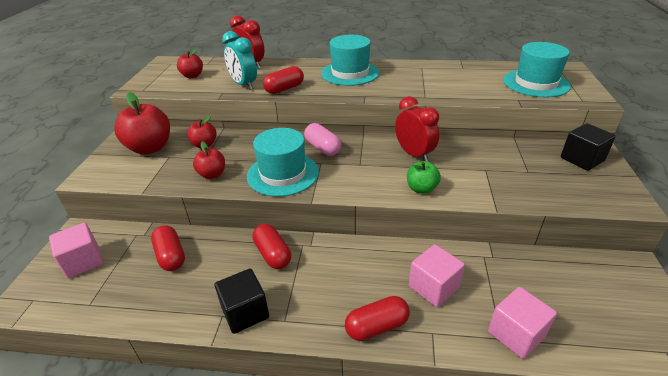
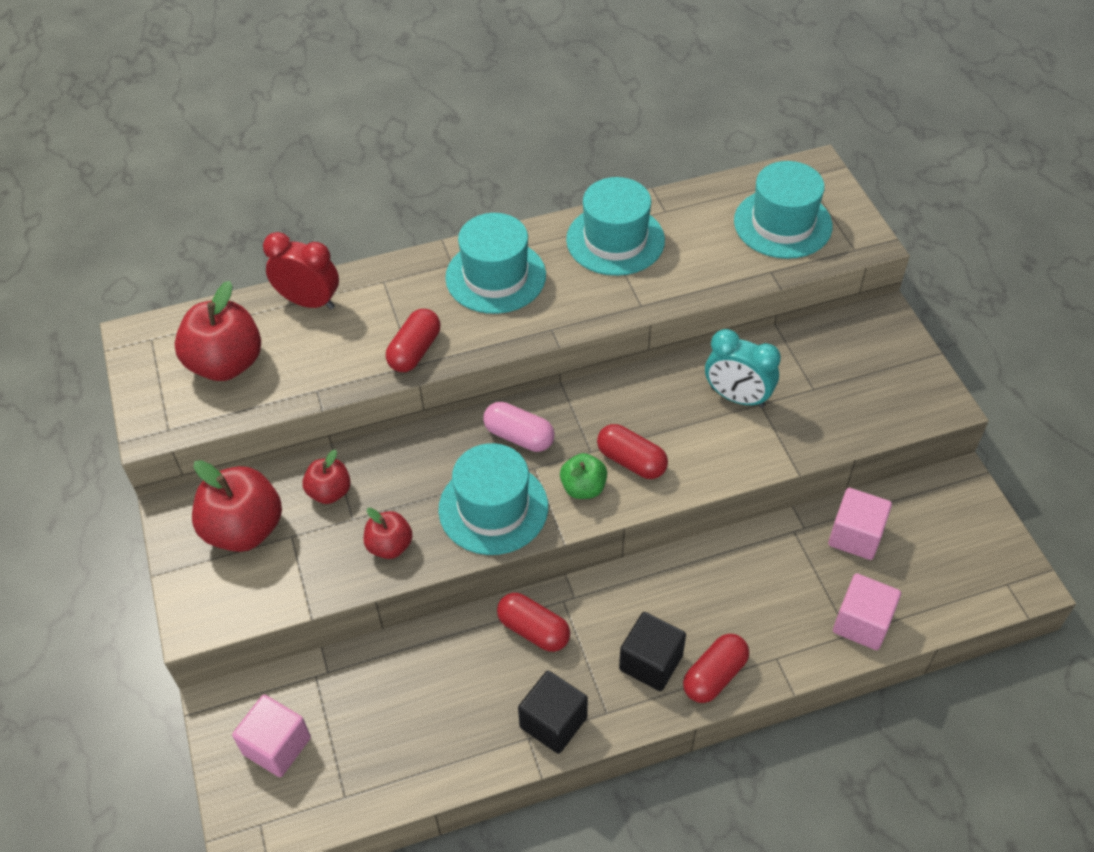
camera: 25 degrees left, 15 degrees up
red capsule [151,225,185,271] -> red capsule moved to [597,424,668,479]
red apple [177,48,203,78] -> red apple [174,281,261,381], size x1.80
turquoise clock [222,31,257,90] -> turquoise clock moved to [705,329,781,408]
red clock [395,96,439,162] -> none
green apple [407,161,441,194] -> green apple moved to [560,453,607,499]
pink cube [409,244,465,307] -> pink cube moved to [828,488,892,560]
black cube [561,123,616,171] -> black cube moved to [619,612,686,691]
none -> turquoise hat [566,177,665,276]

